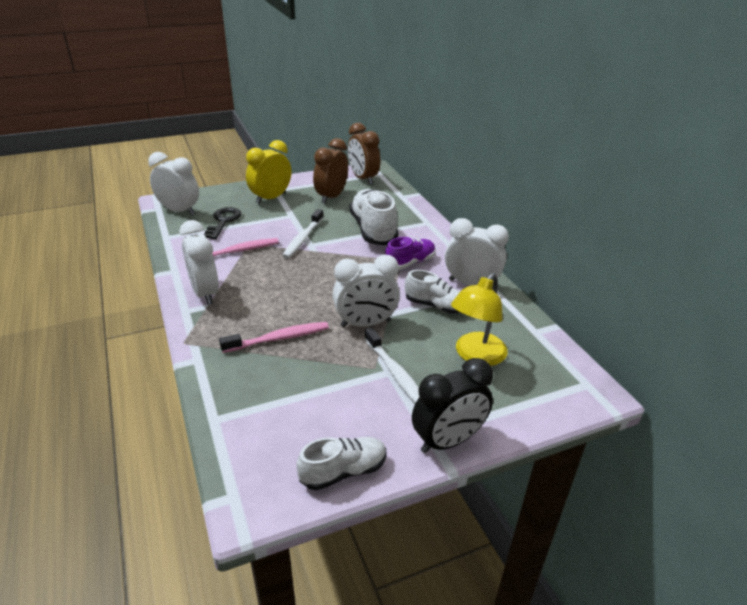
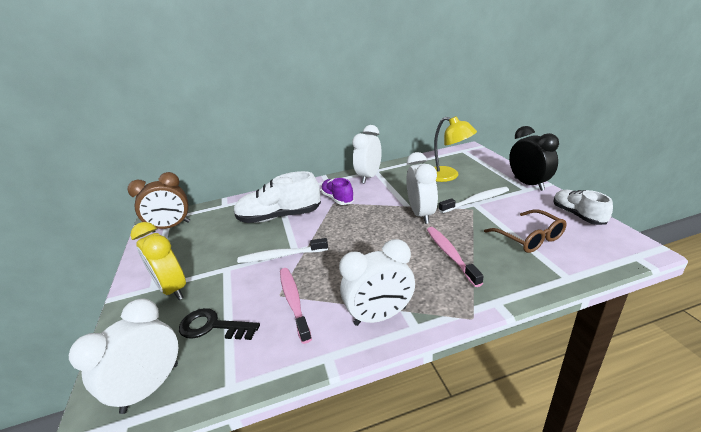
camera: 80 degrees left, 5 degrees down
white toothbrush [282,209,324,259] -> white toothbrush turned 150 degrees clockwise [237,238,328,263]
brown clock [313,138,348,204] -> none
white shoe [405,270,461,314] -> none
none -> brown glasses [484,209,567,253]

